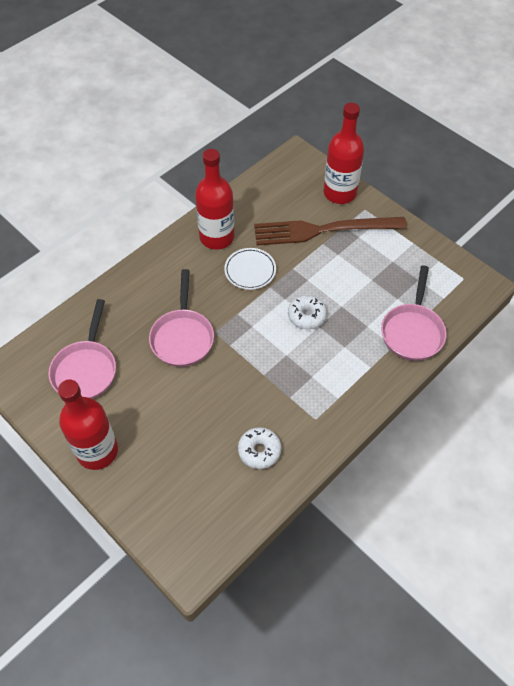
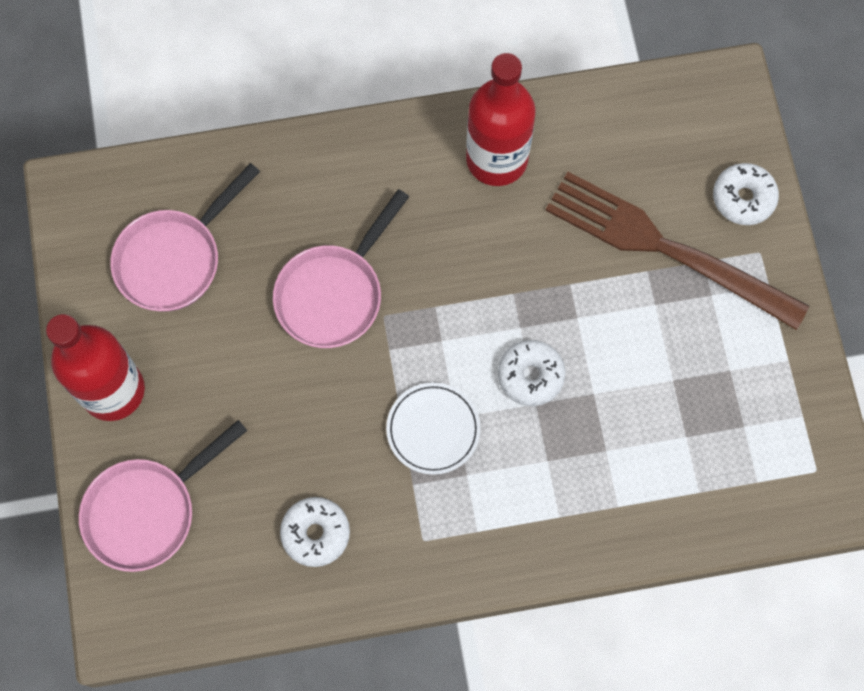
camera: 35 degrees right, 15 degrees up
white plate [224,248,276,290] -> white plate moved to [386,382,481,475]
red bottle [323,103,364,204] -> white donut [713,163,779,225]
pink pan [381,265,447,361] -> pink pan moved to [79,420,248,572]

